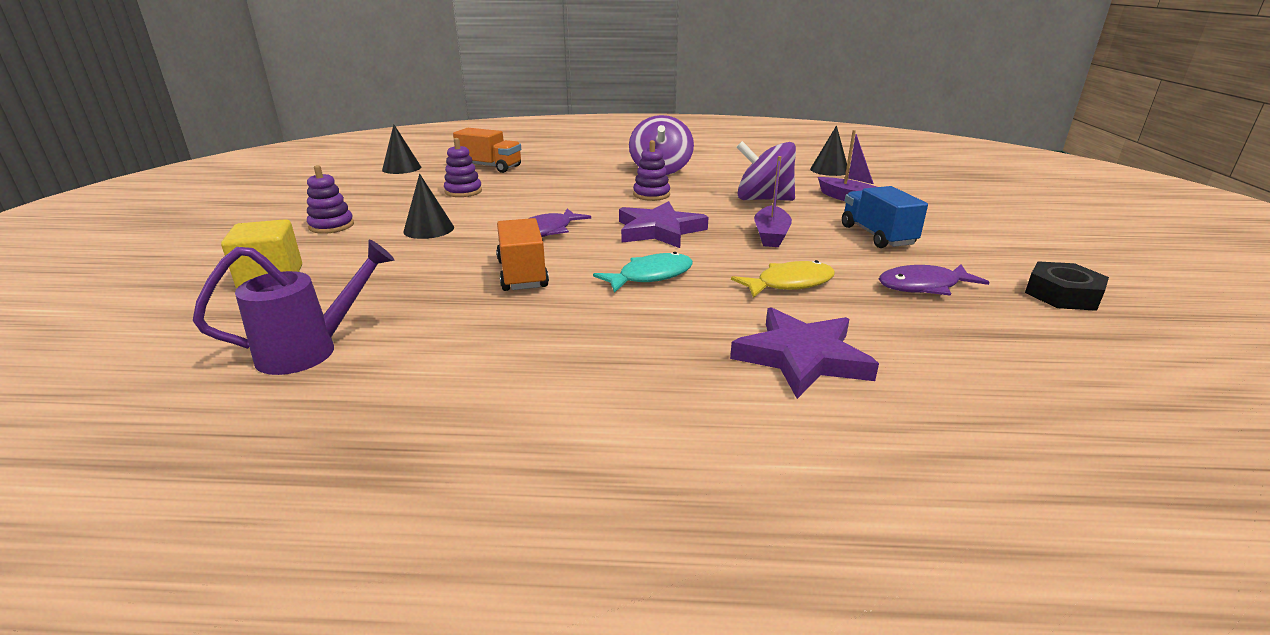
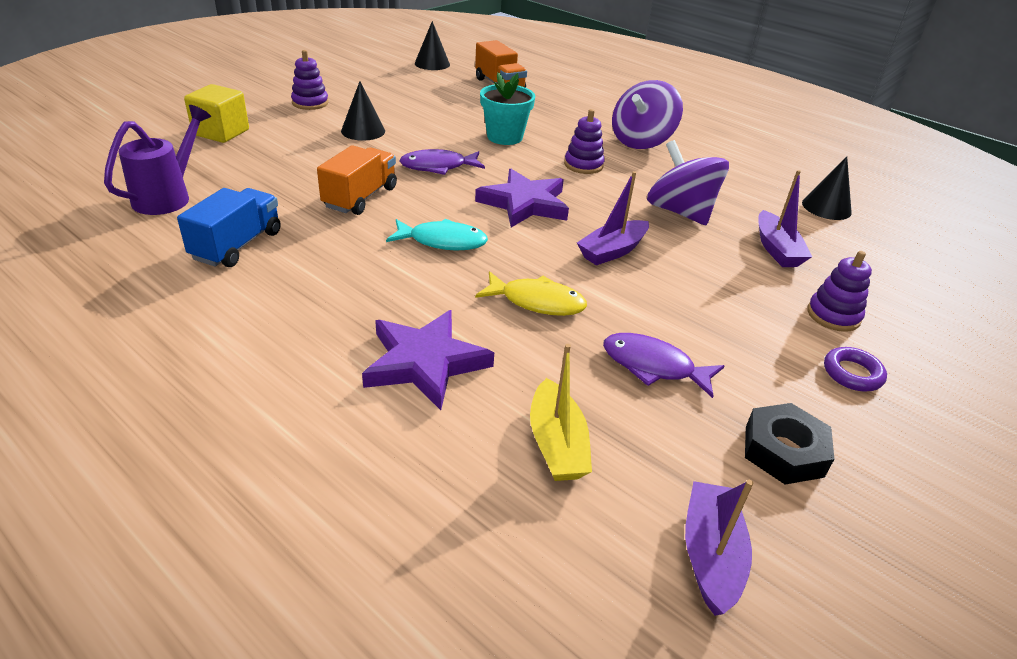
camera: 35 degrees right, 10 degrees up
purple watering can [193,239,394,375] -> purple watering can turned 75 degrees counterclockwise [104,105,211,215]
purple stacking toy [444,138,482,197] -> purple stacking toy moved to [807,251,872,332]
blue truck [842,186,928,248] -> blue truck moved to [177,188,281,267]
none -> turquoise flower pot [480,72,535,145]
none -> yellow boat [530,344,592,481]
none -> purple boat [685,480,753,616]
none -> purple ring [824,347,887,392]

